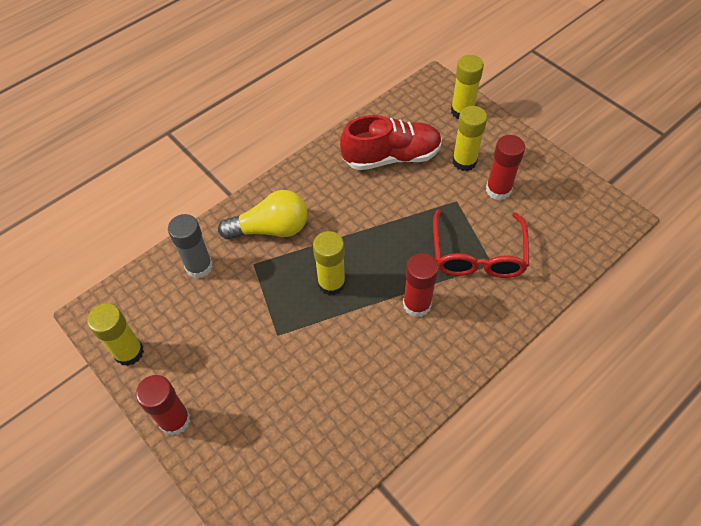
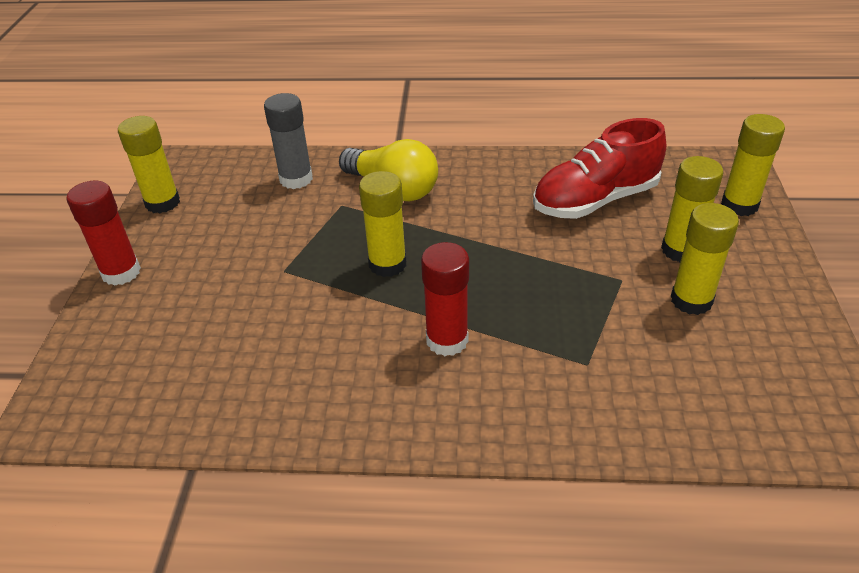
camera: 45 degrees right, 15 degrees down
red shoe [340,115,442,170] -> red shoe turned 120 degrees clockwise [533,118,666,219]
red glasses [433,209,529,278] -> none
red glue stick [486,135,525,200] -> yellow glue stick [671,203,739,315]

